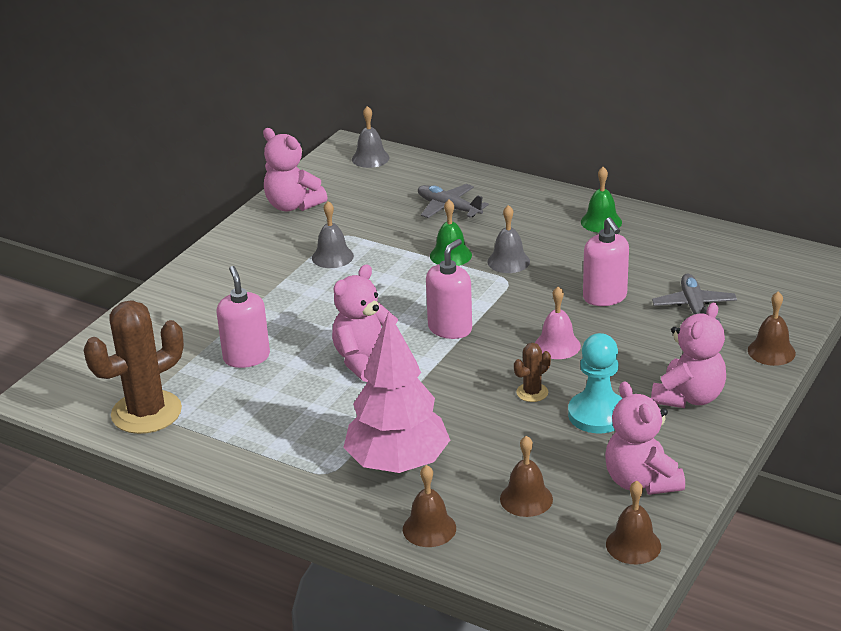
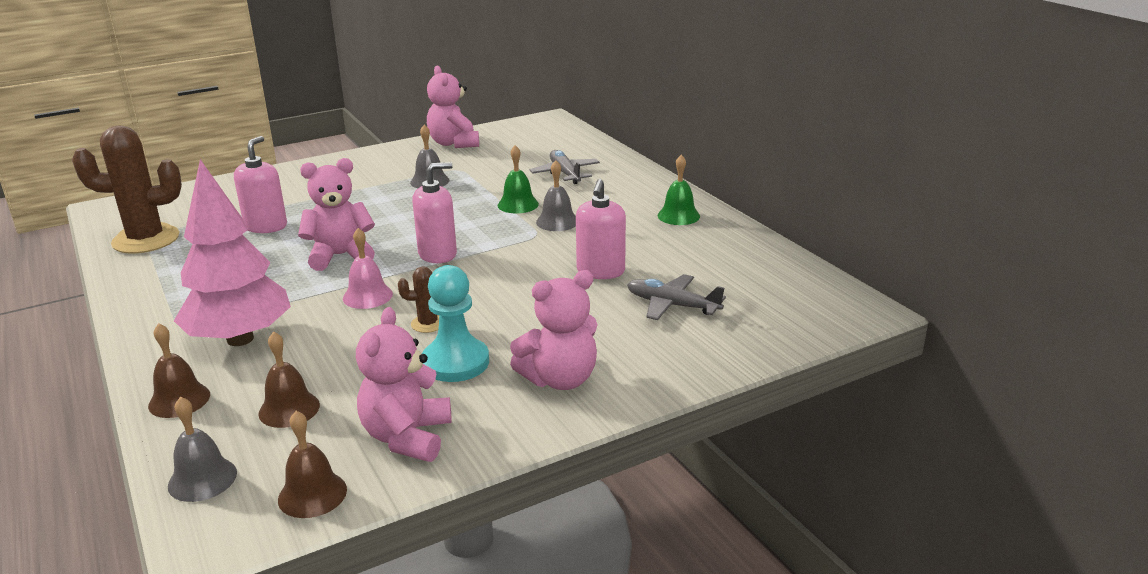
camera: 30 degrees right, 5 degrees down
grey bell [352,106,390,168] -> grey bell moved to [168,397,237,502]
pink bell [535,286,581,359] -> pink bell moved to [343,228,393,309]
grey plane [652,274,737,323] -> grey plane turned 90 degrees counterclockwise [627,274,726,320]
brown bell [748,292,796,366] -> none

